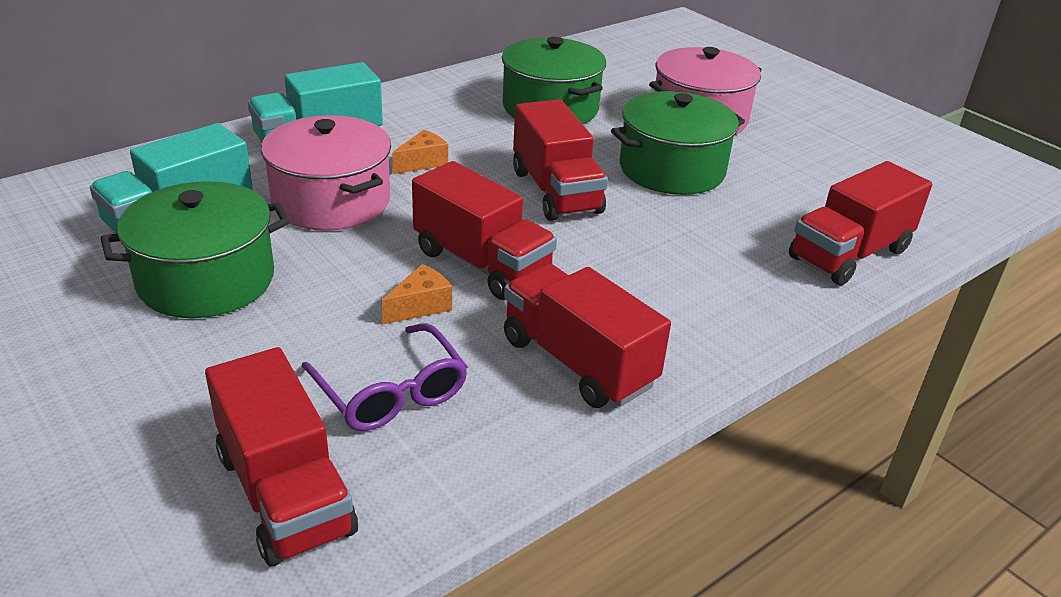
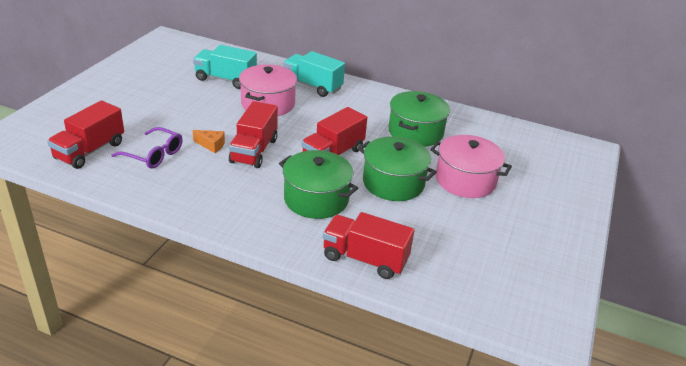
camera: 60 degrees right, 0 degrees up
green pot [101,181,289,318] -> green pot moved to [279,150,358,219]
purple glasses [301,323,468,431] -> purple glasses turned 90 degrees counterclockwise [111,127,183,169]
orange cheese [392,130,448,174] -> none
red truck [504,264,671,408] -> none

